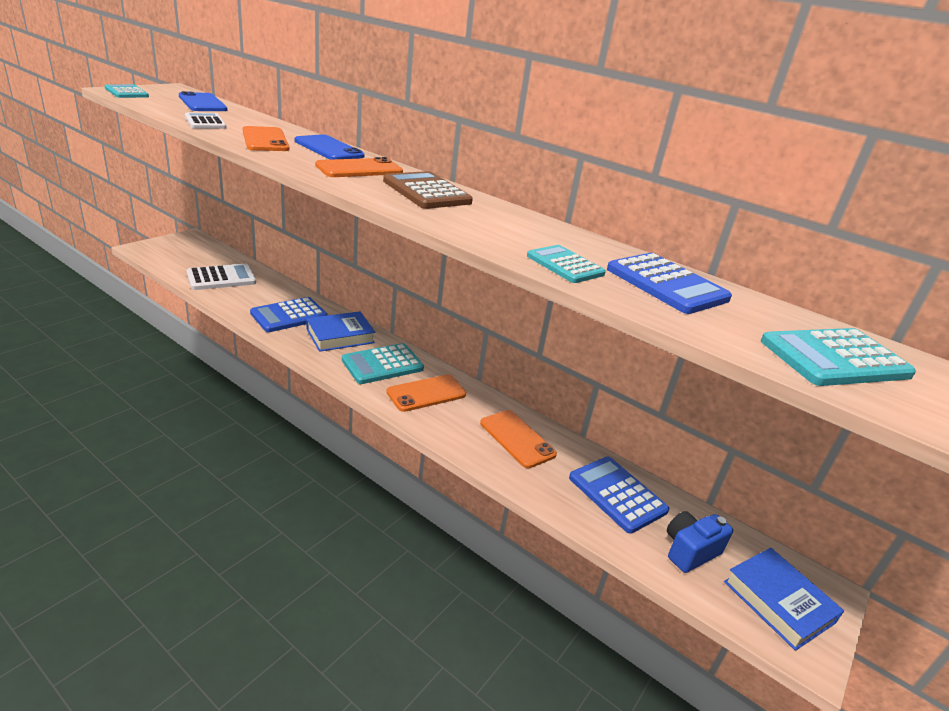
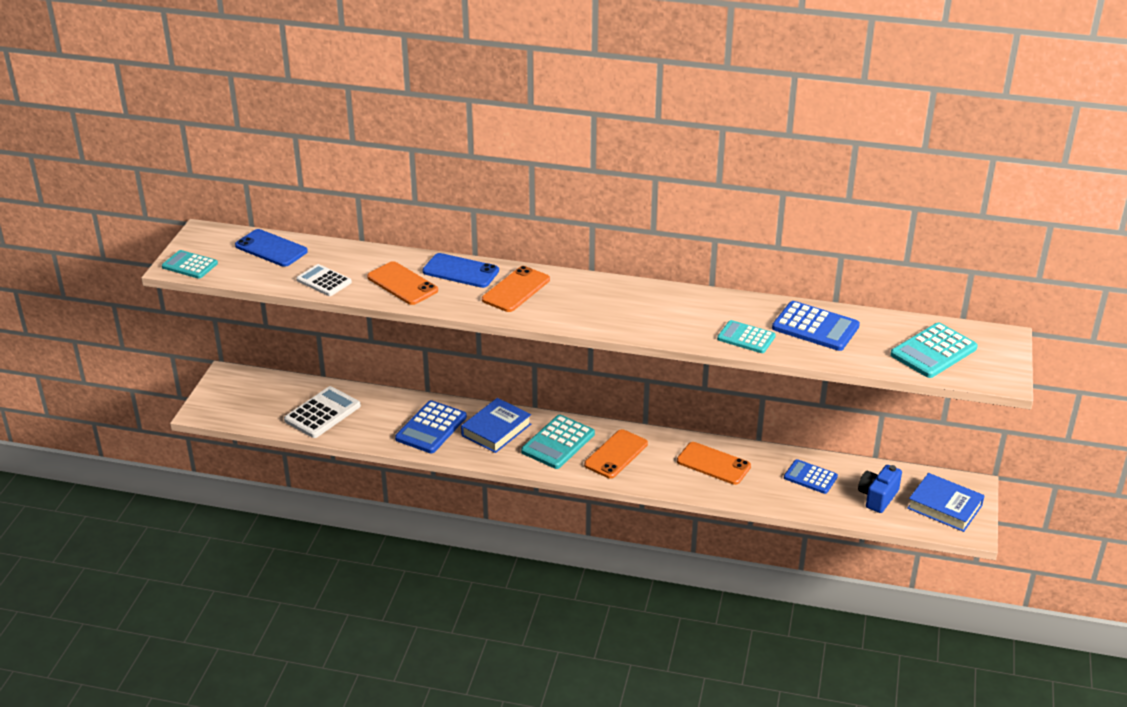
camera: 20 degrees left, 5 degrees up
brown calculator [383,171,473,209] -> none
blue calculator [569,457,669,534] -> blue calculator [784,459,838,494], size x0.66

